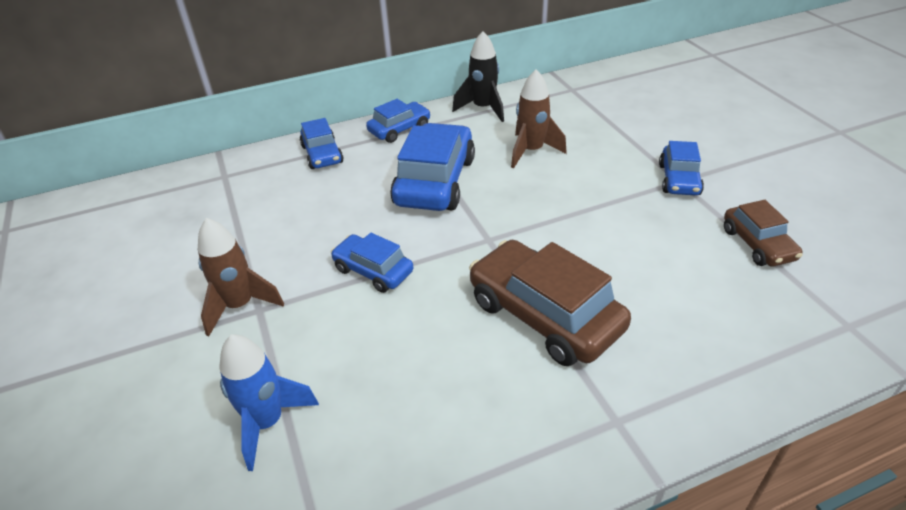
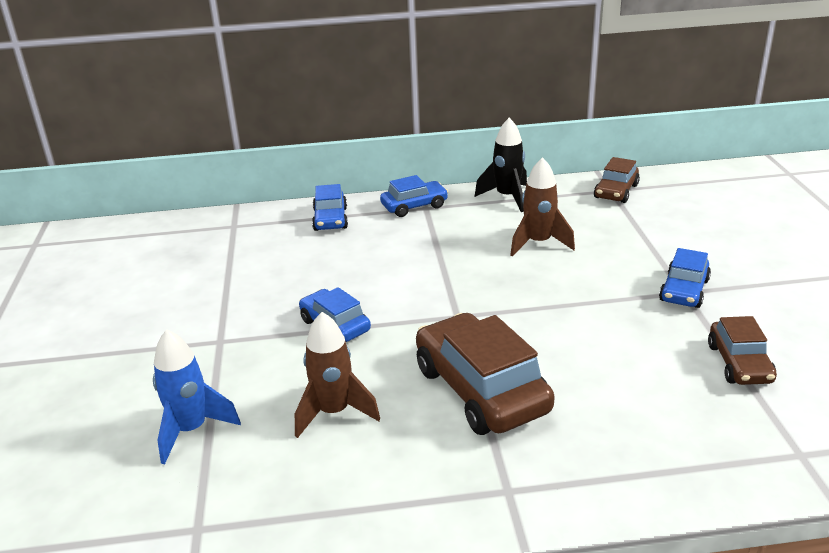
camera: 15 degrees right, 10 degrees down
brown rocket [198,218,284,337] -> brown rocket moved to [295,312,380,438]
blue car [390,123,475,211] -> none
none -> brown car [594,157,640,203]

